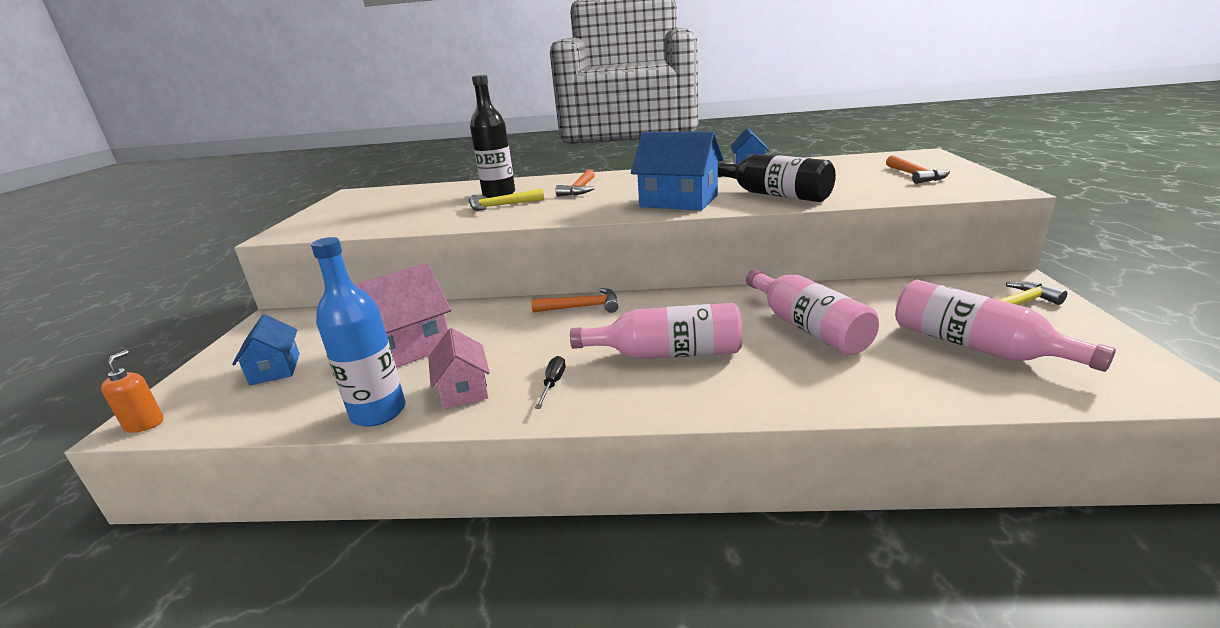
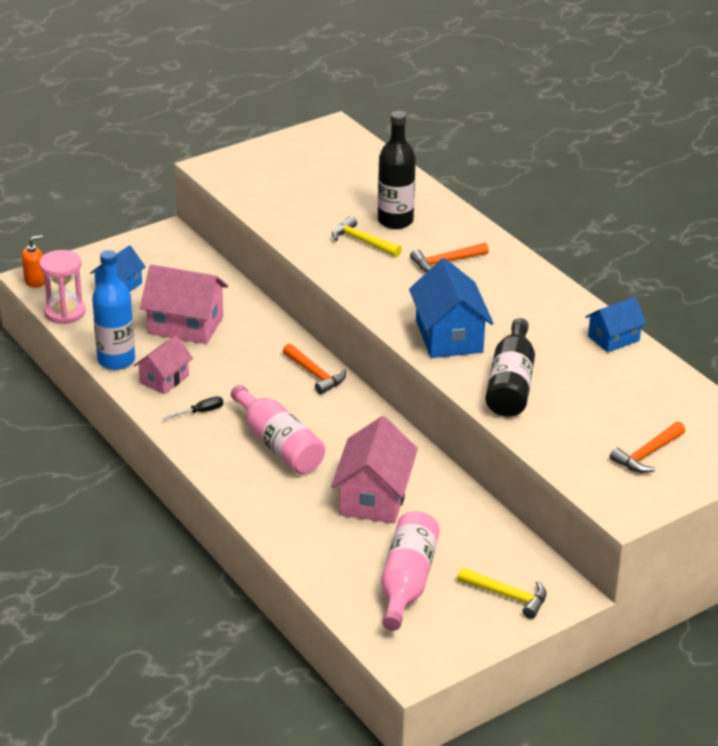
camera: 50 degrees right, 10 degrees up
pink bottle [746,269,879,355] -> pink house [331,416,418,523]
none -> pink hourglass [39,250,86,324]

